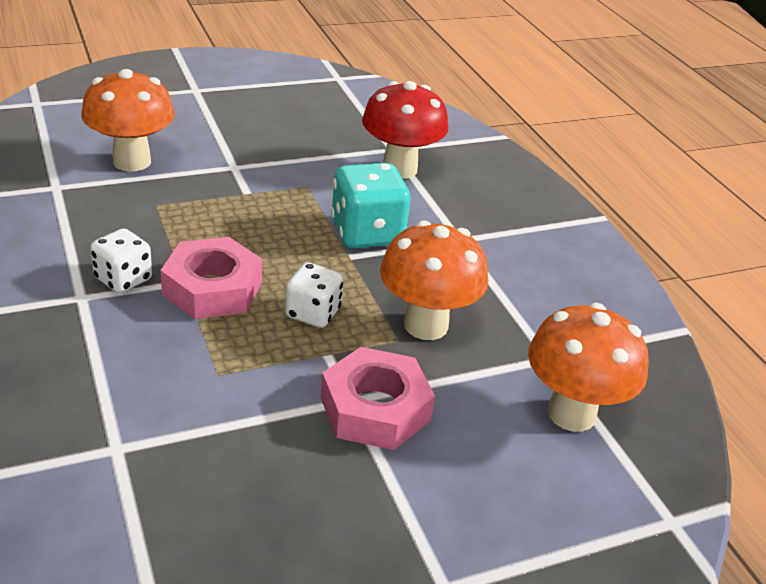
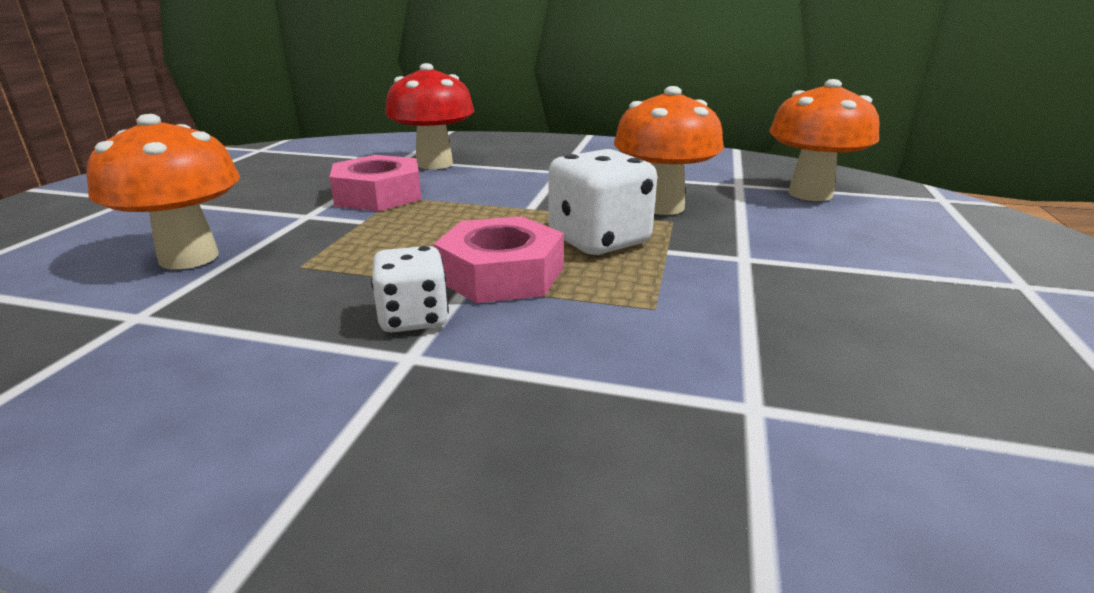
camera: 50 degrees left, 10 degrees down
white dice [285,262,343,328] -> white dice [549,149,657,255], size x1.59
pink nut [320,347,435,450] -> pink nut moved to [329,155,421,211]
turquoise dice [331,163,410,248] -> none

